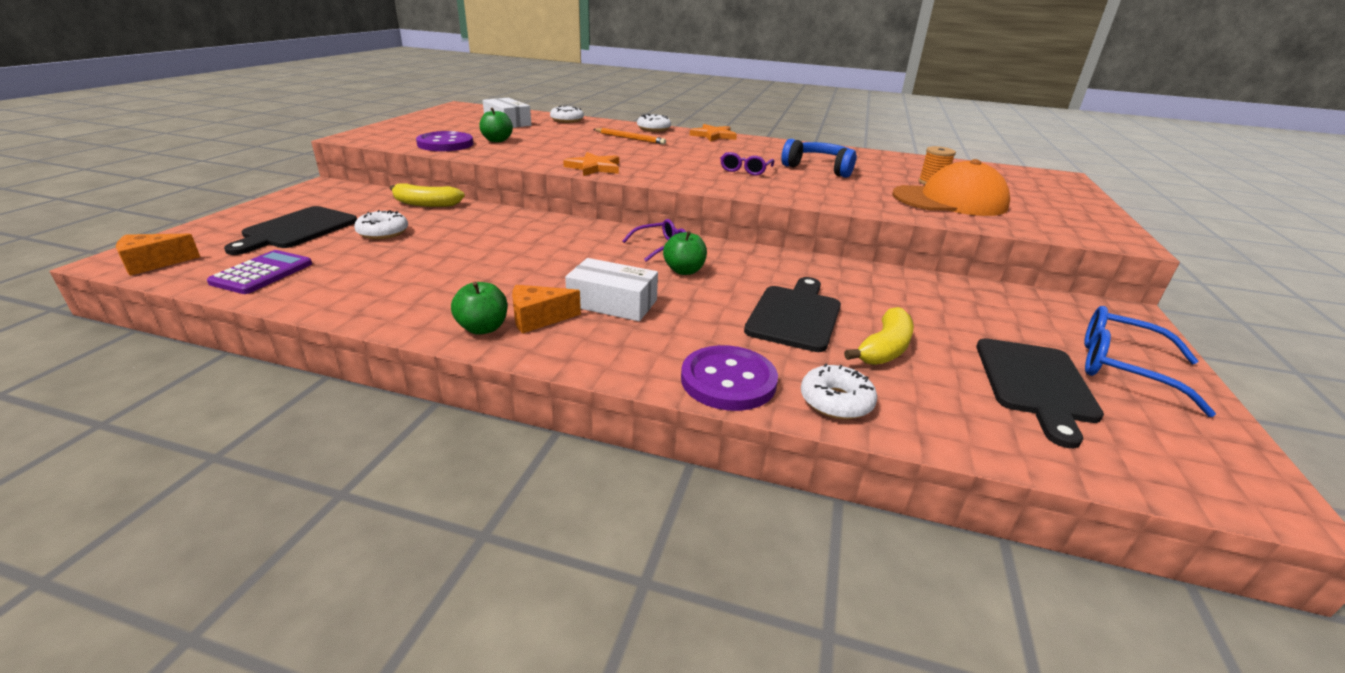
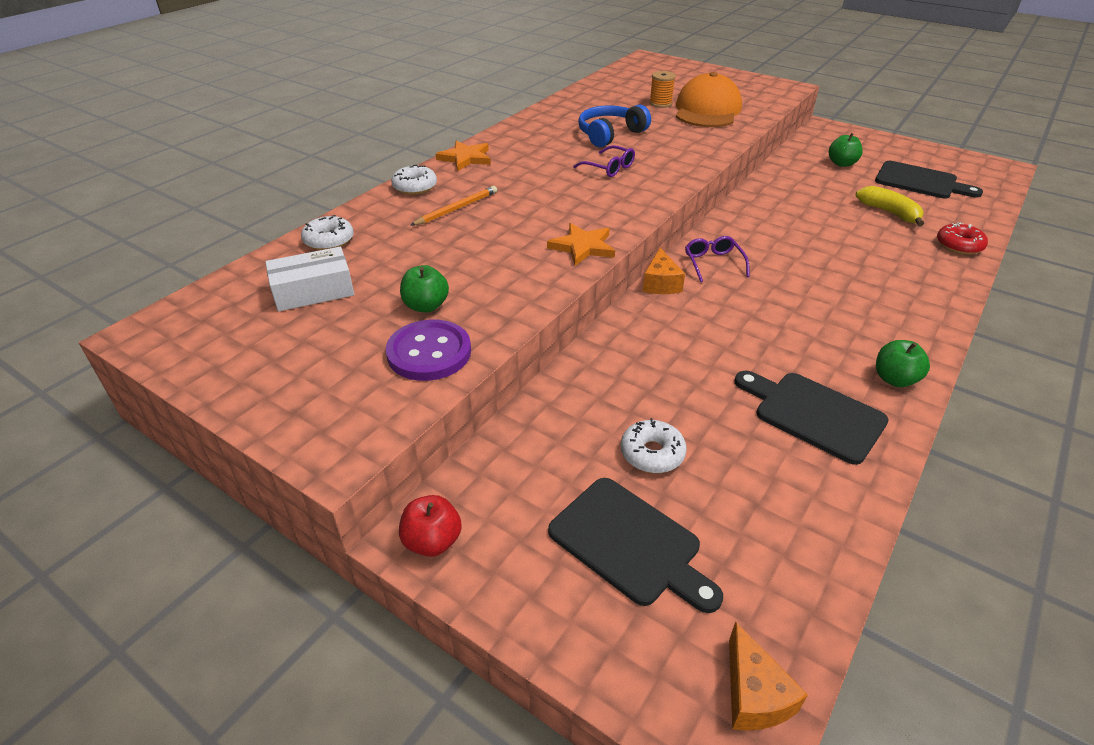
camera: 70 degrees left, 10 degrees up
purple calculator [207,250,312,294] -> none
yellow banana [389,183,465,207] -> none
orange cheese [512,285,581,334] -> orange cheese moved to [643,248,685,294]
white box [565,258,658,321] -> none
green apple [663,231,707,275] -> green apple moved to [829,133,863,167]
purple button [681,345,778,411] -> none
black cutting board [744,277,841,352] -> black cutting board moved to [734,371,889,465]
white donut [801,363,877,420] -> red donut [937,222,988,255]
blue glasses [1084,306,1216,417] -> none
none -> red apple [399,495,462,557]

